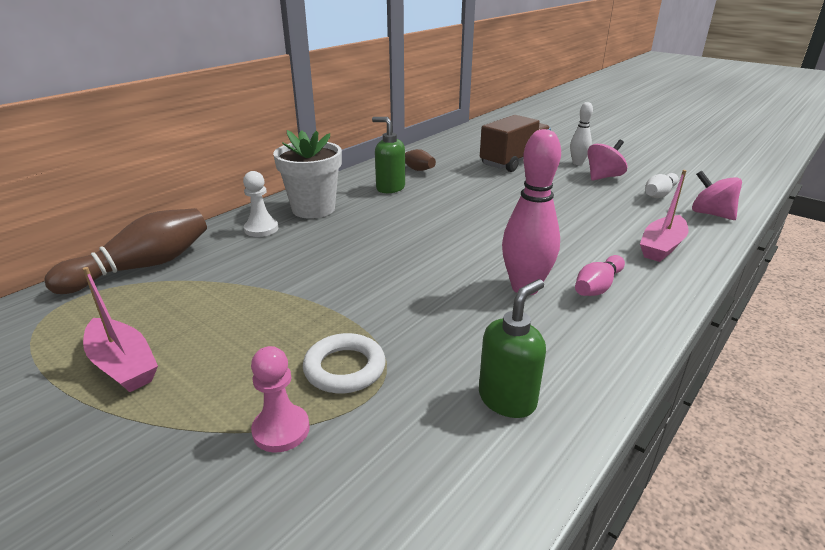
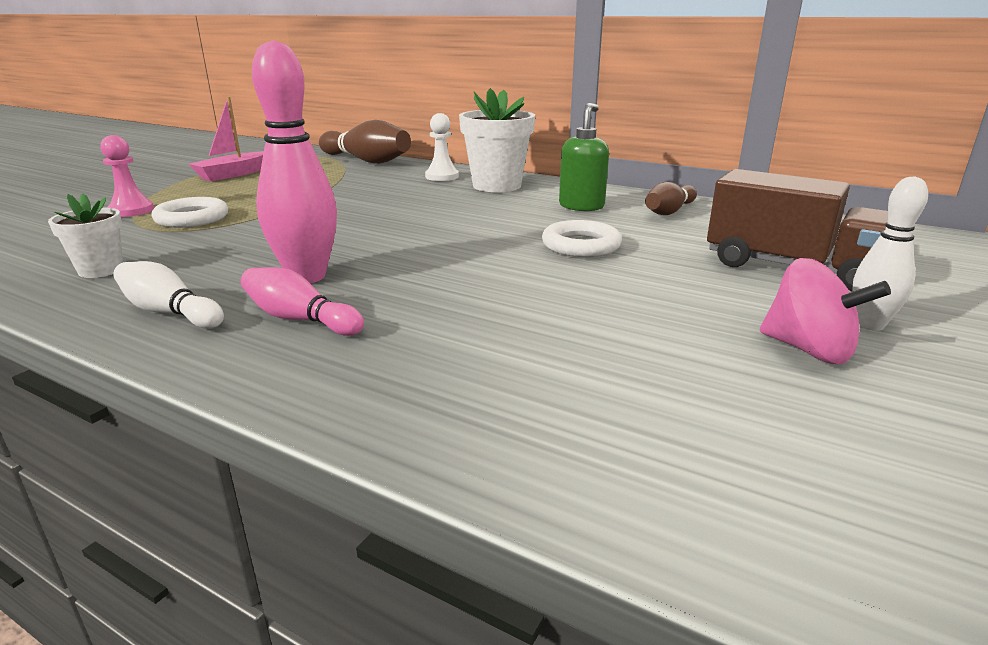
camera: 80 degrees right, 5 degrees down
green soap dispenser [479,279,546,418] -> white flower pot [48,194,123,278]
pink boat [640,170,688,262] -> none
white bowling pin [645,173,679,198] -> white bowling pin moved to [113,261,224,328]
pink spinning top [692,171,742,220] -> none
none -> white ring [542,220,622,257]

